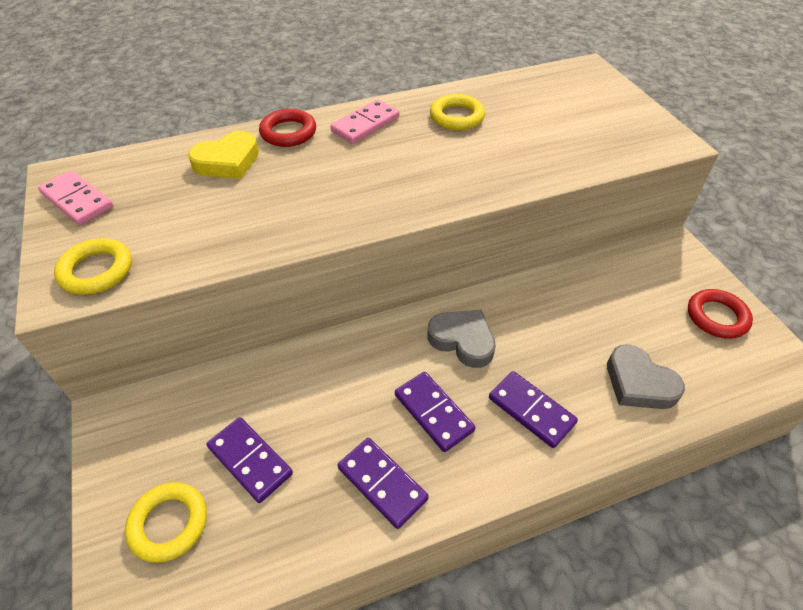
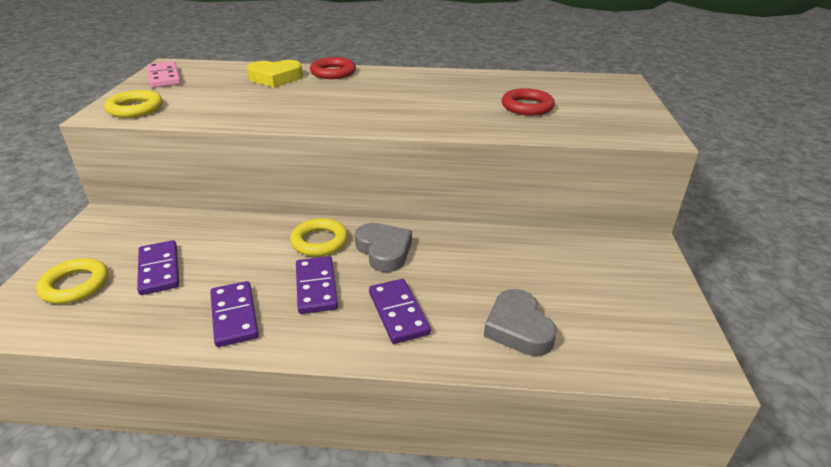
camera: 25 degrees right, 15 degrees down
pink domino [330,99,399,144] -> none
yellow ring [430,94,485,130] -> yellow ring moved to [290,218,348,257]
red ring [688,289,753,339] -> red ring moved to [502,88,555,116]

